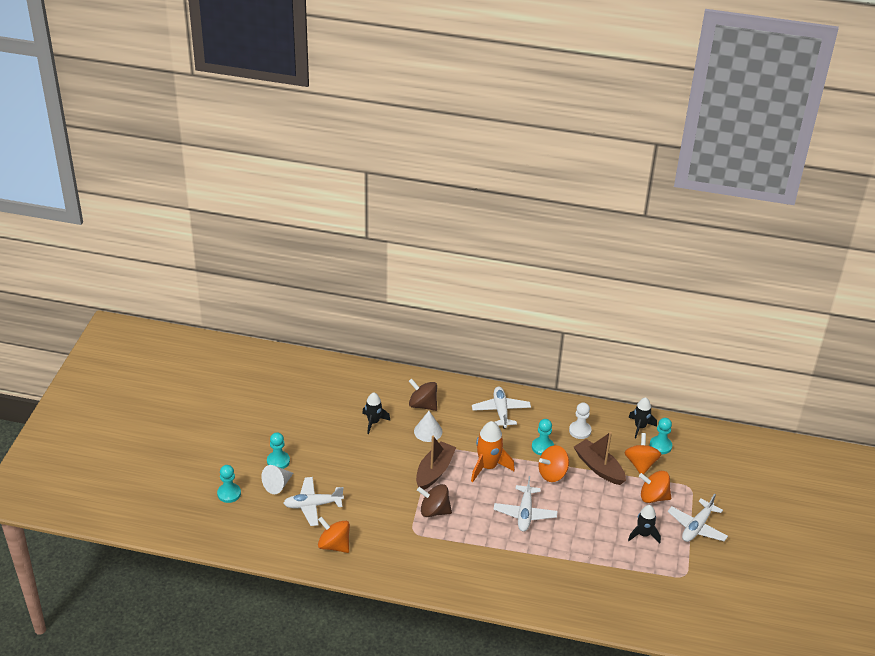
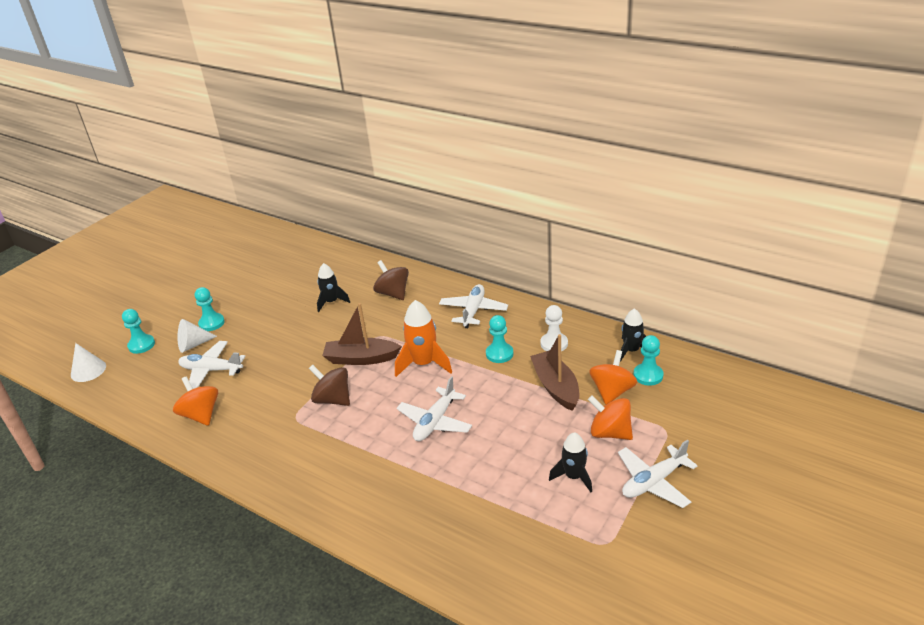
camera: 25 degrees right, 5 degrees down
white cone [414,411,442,442] -> white cone moved to [71,343,106,382]
brown boat [416,436,456,490] -> brown boat turned 135 degrees counterclockwise [322,303,402,365]
orange spinning top [539,445,569,482] -> none

